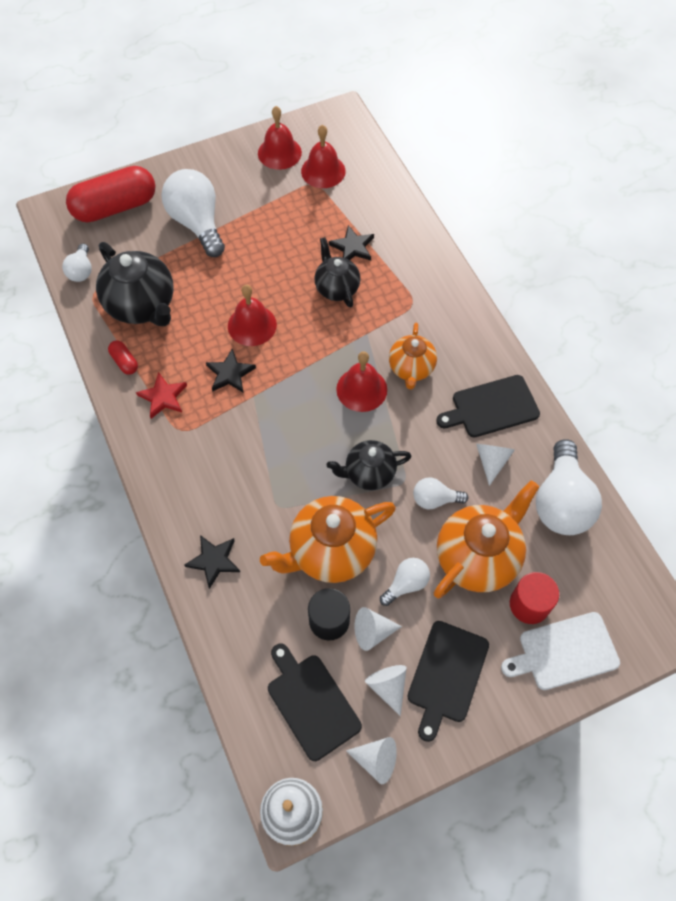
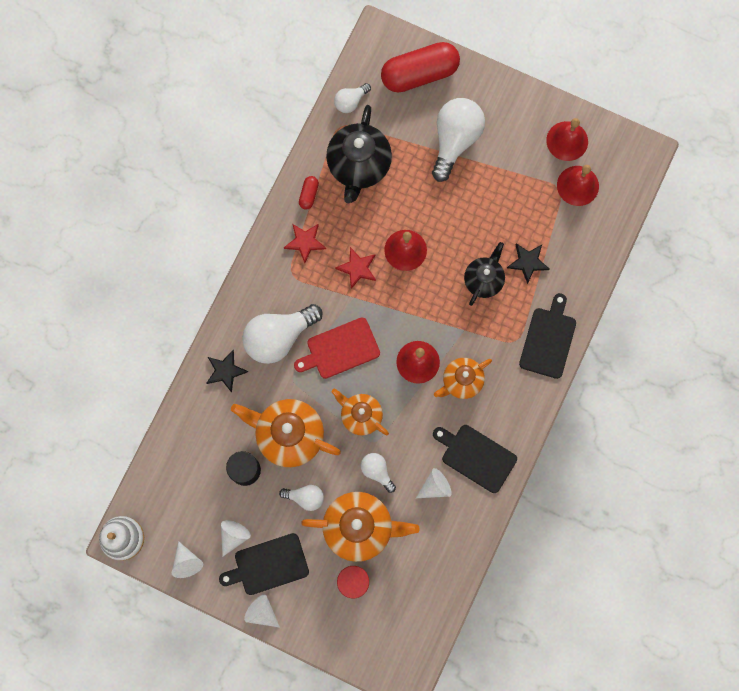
camera: 50 degrees right, 15 degrees up
red capsule [66,166,155,222] -> red capsule turned 45 degrees counterclockwise [381,42,460,93]
black star [206,348,256,392] -> red star [335,247,376,289]
black cutting board [268,644,362,761] -> black cutting board moved to [519,293,576,379]
black teapot [327,440,412,490] -> orange teapot [332,389,389,435]
white cone [355,607,402,651] -> white cone moved to [244,595,280,627]
white cutting board [501,612,620,690] -> none
white light bulb [536,439,602,535] -> white light bulb moved to [242,304,323,364]
none -> red cutting board [294,318,380,379]

